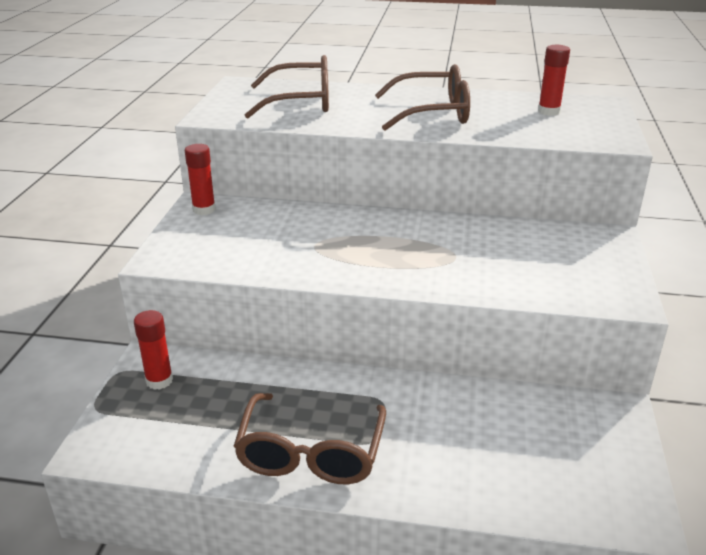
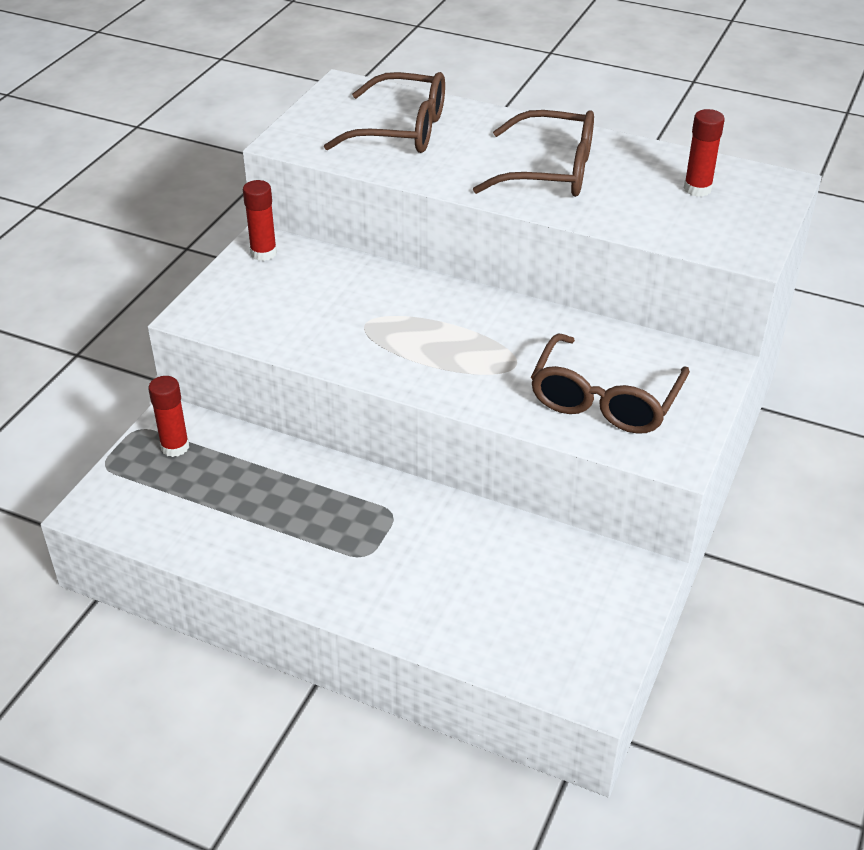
camera: 15 degrees right, 10 degrees up
brown glasses [234,393,386,484] -> brown glasses moved to [531,333,690,434]

